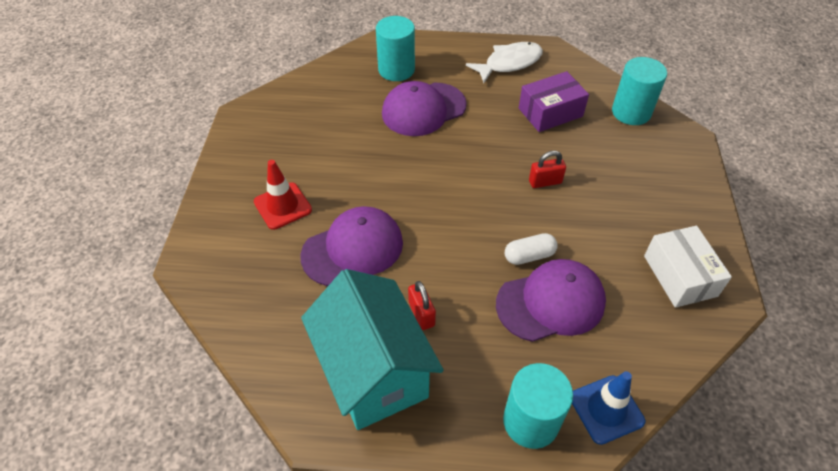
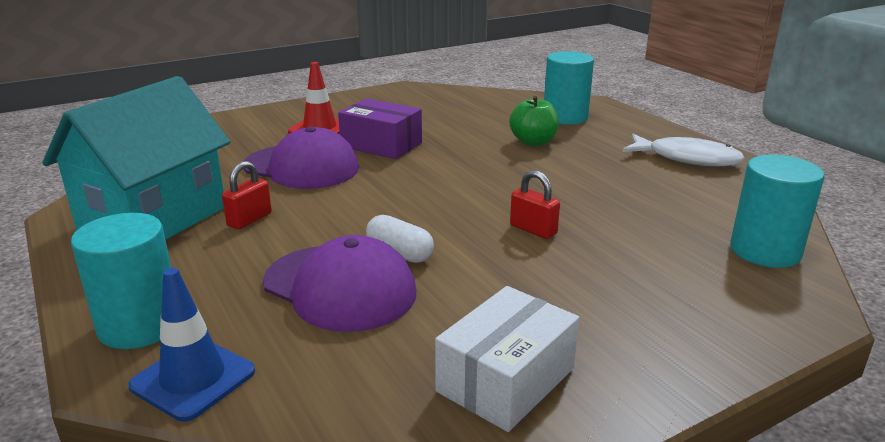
camera: 55 degrees right, 25 degrees down
purple cap [382,81,467,136] -> green apple [509,96,559,146]
purple box [519,71,589,132] -> purple box moved to [338,99,422,159]

